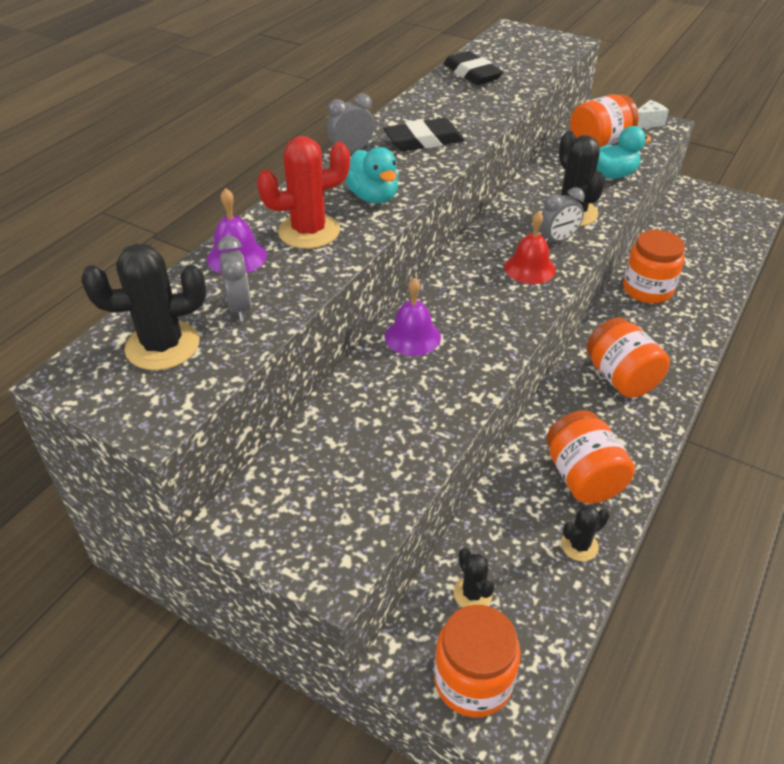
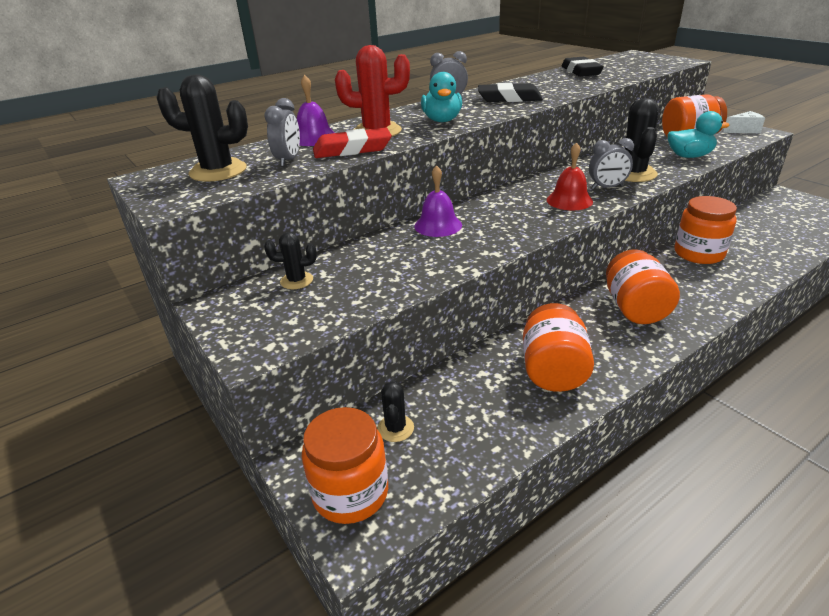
camera: 25 degrees right, 10 degrees down
black cactus [561,506,610,561] -> black cactus moved to [264,232,317,289]
none -> red eraser [313,128,392,158]

